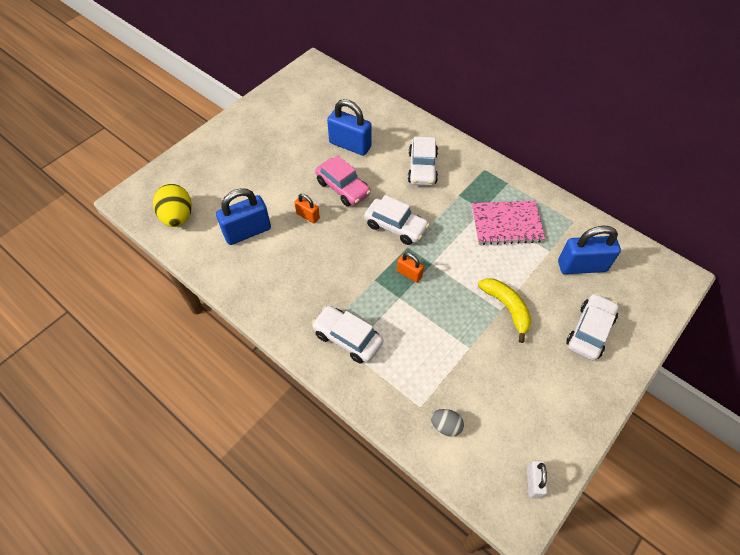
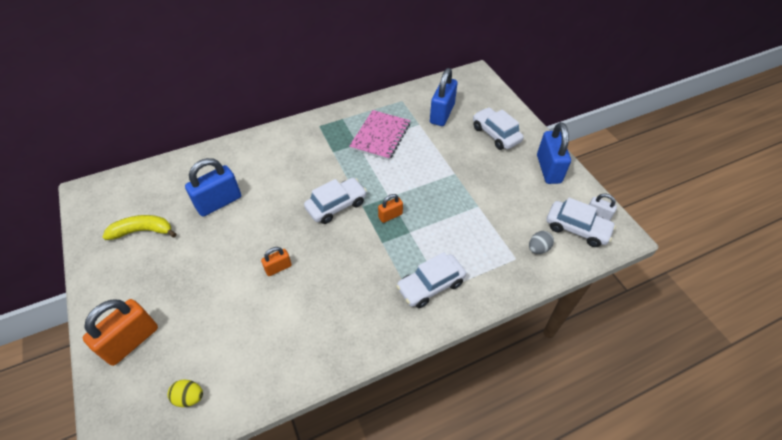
camera: 65 degrees left, 5 degrees down
yellow egg [153,184,192,227] -> yellow egg [167,380,203,407], size x0.56
blue padlock [216,188,271,245] -> blue padlock moved to [537,122,571,184]
pink car [315,155,371,207] -> none
white car [408,137,438,186] -> white car moved to [547,198,616,247]
yellow banana [478,278,532,343] -> yellow banana moved to [102,215,176,240]
none -> orange padlock [83,299,158,366]

